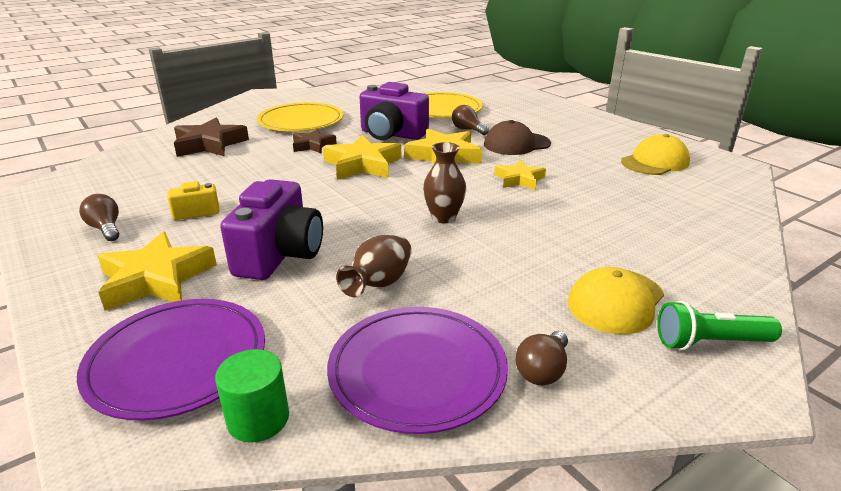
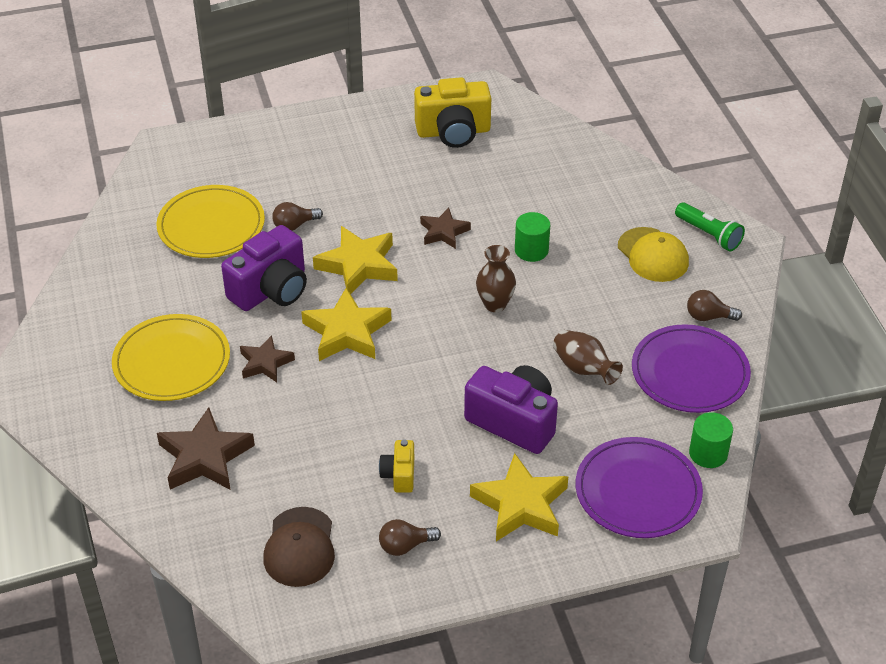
camera: 70 degrees left, 15 degrees up
brown cap [484,120,551,155] -> brown cap moved to [263,507,335,587]
yellow star [494,160,546,190] -> brown star [420,208,471,249]
brown light bulb [516,331,568,385] -> brown light bulb turned 135 degrees clockwise [687,290,742,321]
yellow cap [621,134,690,175] -> yellow camera [414,77,491,148]
green flashlight [657,301,782,350] -> green flashlight turned 60 degrees counterclockwise [675,202,745,251]
none -> green cylinder [515,212,550,262]

